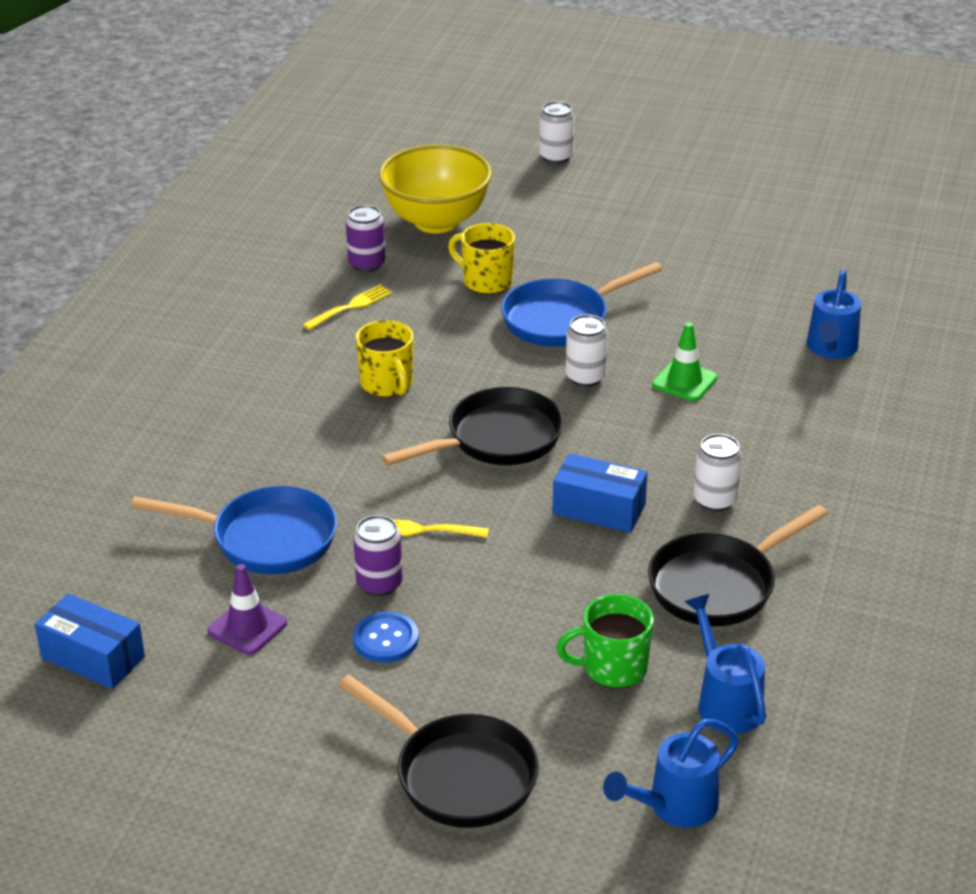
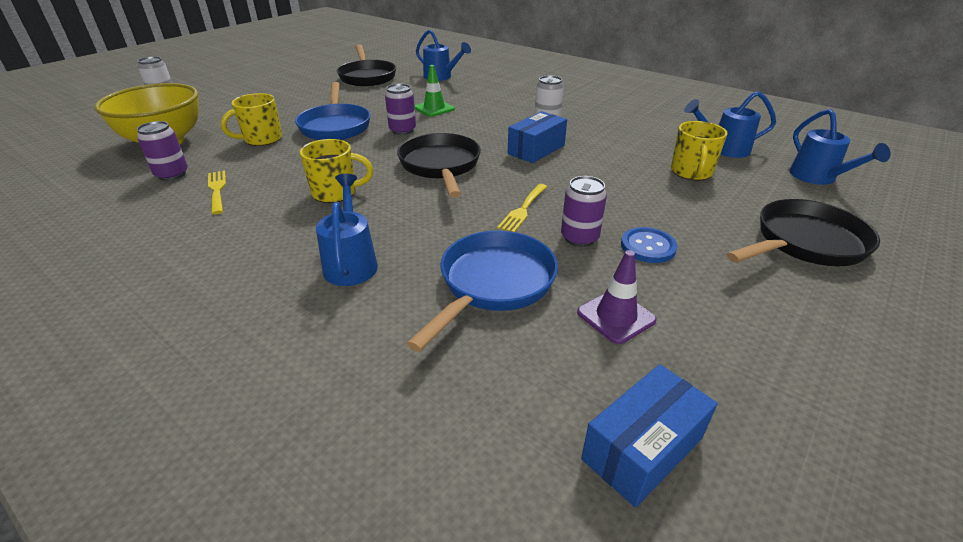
camera: 70 degrees left, 0 degrees up
green mug [556,594,654,688] -> yellow mug [671,121,727,180]
white can [566,314,608,387] -> purple can [385,84,416,135]
black pan [648,505,828,626] -> black pan moved to [337,44,396,86]
none -> blue watering can [316,174,378,286]

